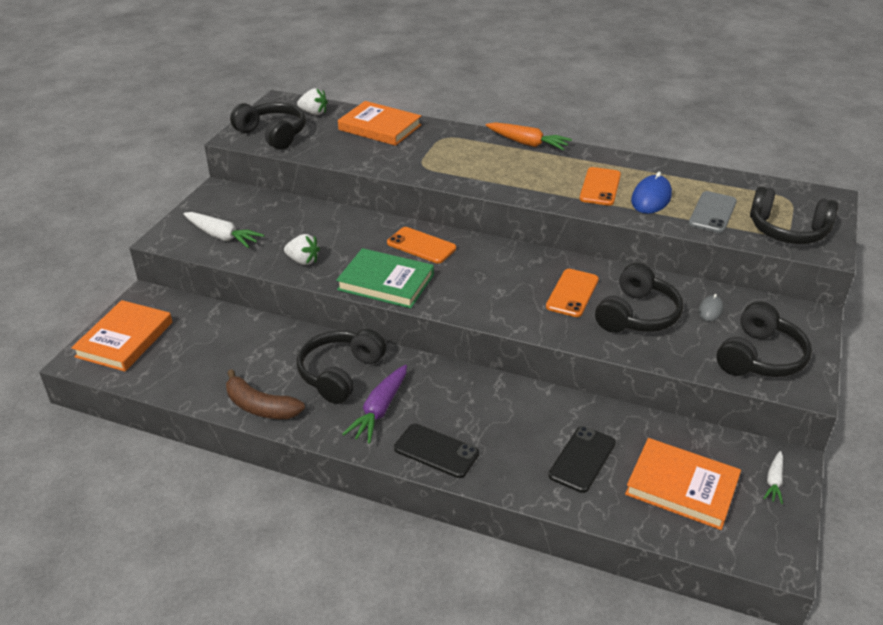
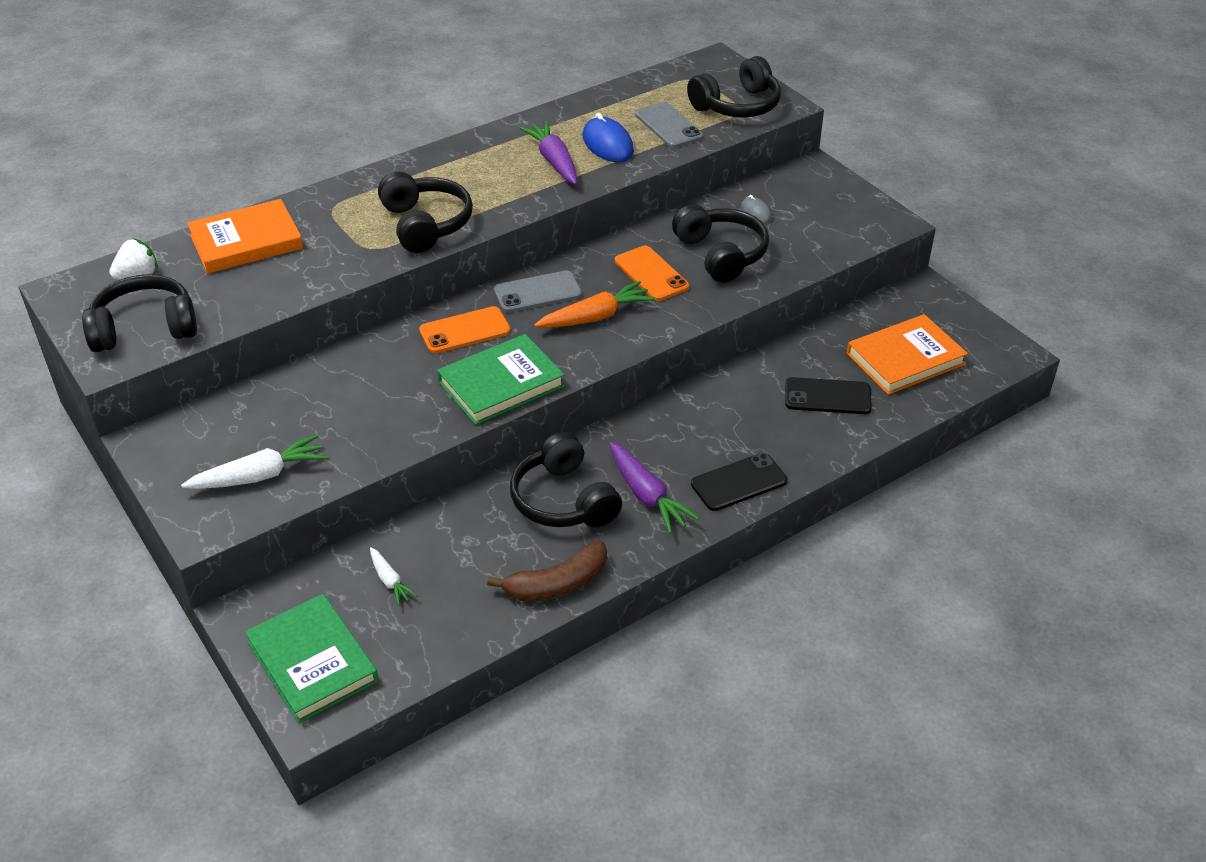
camera: 55 degrees left, 5 degrees up
orange book [71,300,172,372] -> green book [245,594,379,723]
white strawberry [284,234,320,265] -> none
orange carrot [486,122,572,150] -> orange carrot moved to [534,281,655,328]
black phone [548,426,616,493] -> black phone turned 60 degrees counterclockwise [785,377,872,414]
orange phone [579,167,621,206] -> purple carrot [520,121,577,185]
black headphones [716,302,812,377] -> black headphones moved to [378,172,473,253]
white carrot [763,451,783,504] -> white carrot moved to [370,547,417,606]
none -> grey phone [494,270,582,313]

